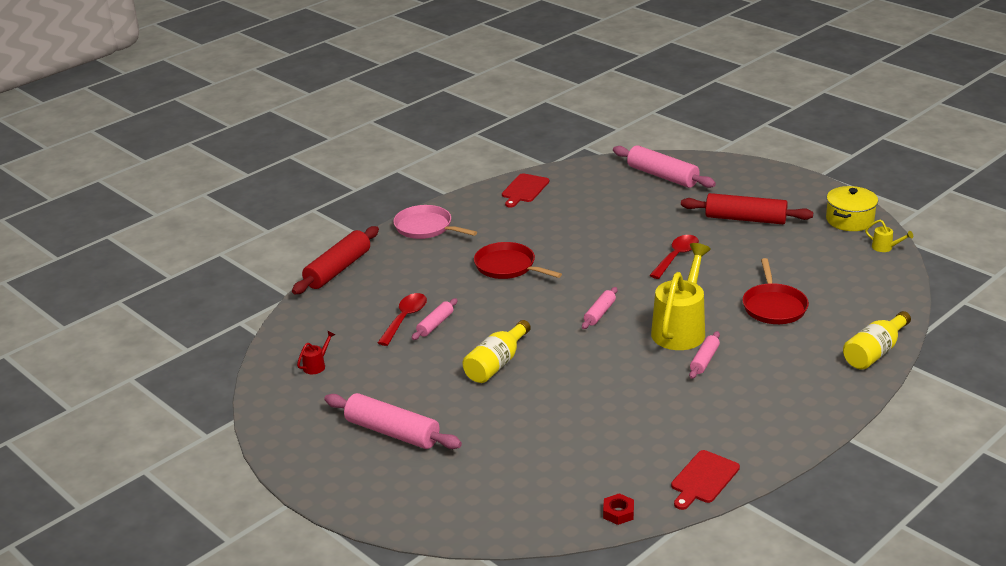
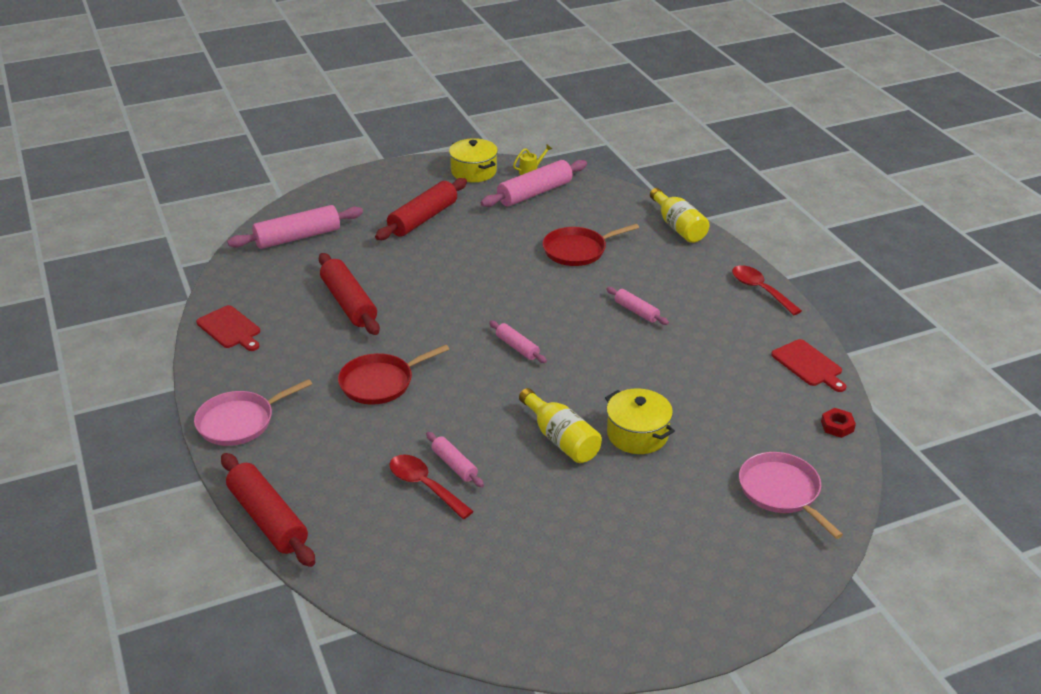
camera: 70 degrees left, 5 degrees up
red watering can [297,331,335,374] -> none
pink rolling pin [324,393,462,449] -> pink rolling pin moved to [481,160,587,207]
red spoon [649,235,699,279] -> red spoon moved to [732,265,802,315]
yellow watering can [651,243,711,350] -> none
red pan [742,258,809,324] -> red pan turned 135 degrees clockwise [543,224,639,266]
none -> red rolling pin [319,253,380,335]
none -> yellow pot [605,389,675,454]
none -> pink pan [739,452,843,539]

